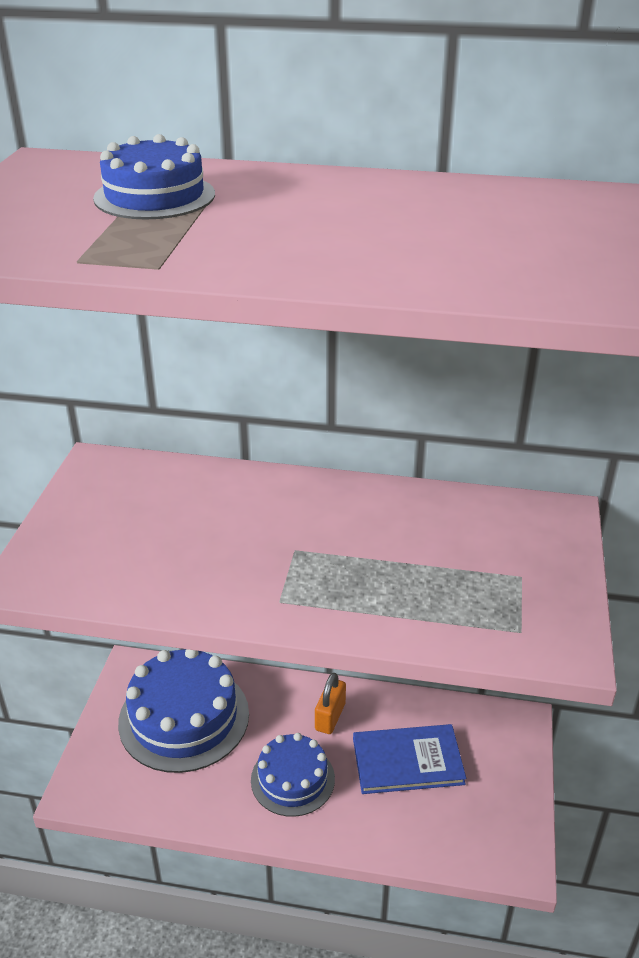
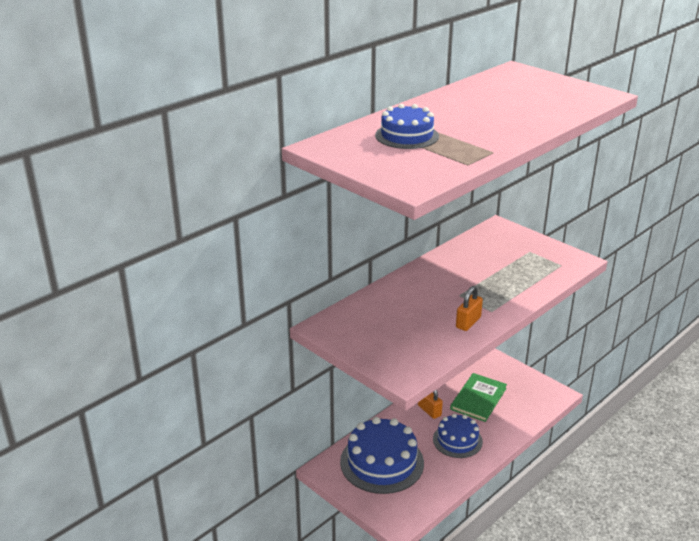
camera: 55 degrees left, 5 degrees down
blue book [353,724,466,794] -> green book [450,373,507,422]
none -> orange padlock [456,286,483,331]

